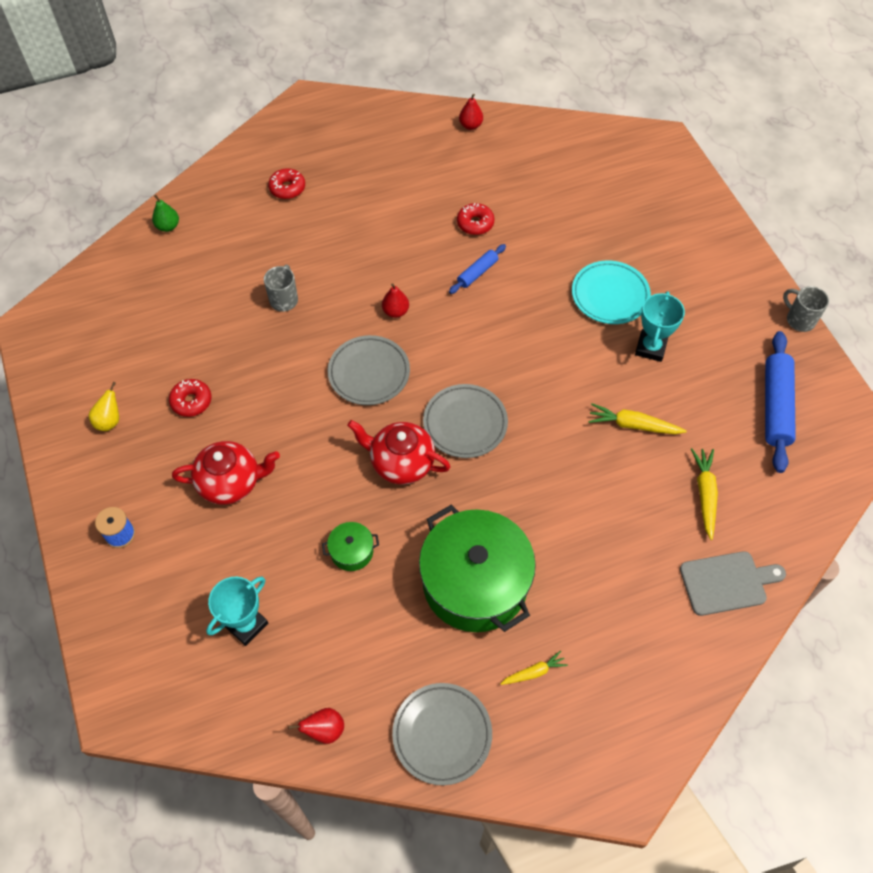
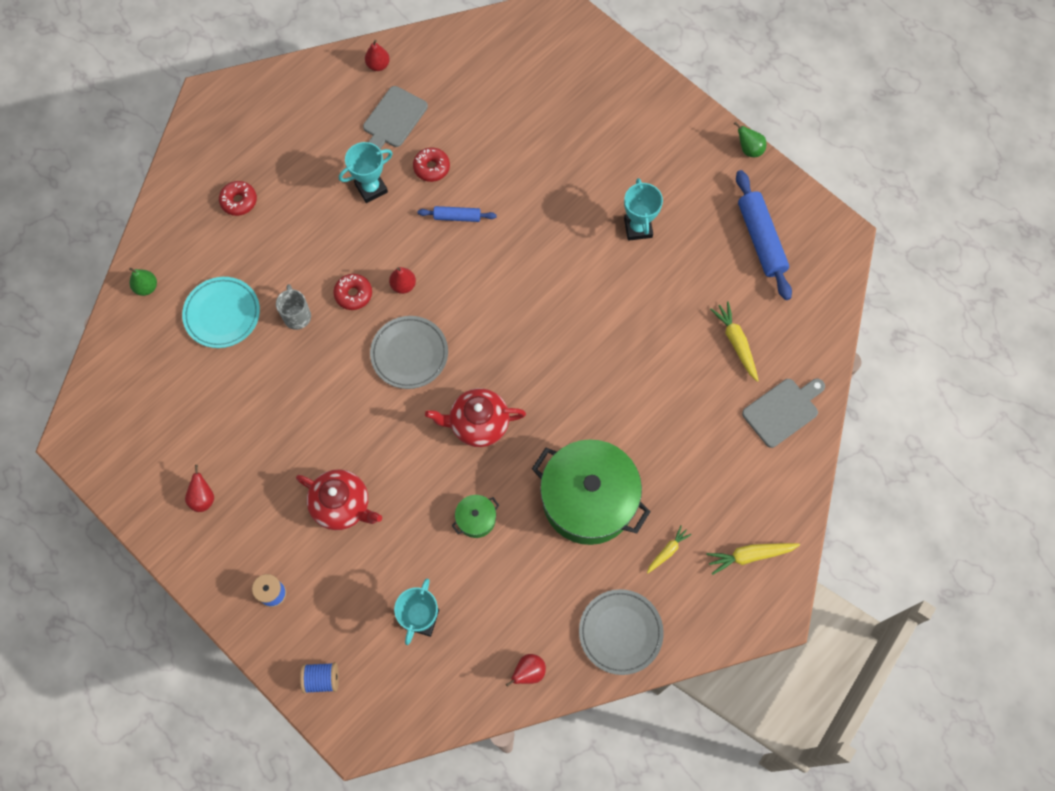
camera: 25 degrees left, 10 degrees up
yellow pear [89,382,119,431] -> red pear [185,465,214,512]
red donut [169,379,212,417] -> red donut moved to [333,274,372,310]
red teapot [172,441,280,505] -> red teapot turned 60 degrees clockwise [296,469,382,530]
grey plate [423,384,508,458] -> none
blue rolling pin [449,244,506,294] -> blue rolling pin turned 75 degrees clockwise [418,206,497,222]
turquoise plate [572,260,651,324] -> turquoise plate moved to [182,277,260,348]
yellow carrot [588,403,687,434] -> yellow carrot moved to [706,543,800,575]
grey mug [783,286,829,332] -> green pear [734,122,766,157]
none -> blue spool [300,662,339,694]
none -> turquoise trophy [339,142,393,203]
none -> grey cutting board [363,86,428,149]

